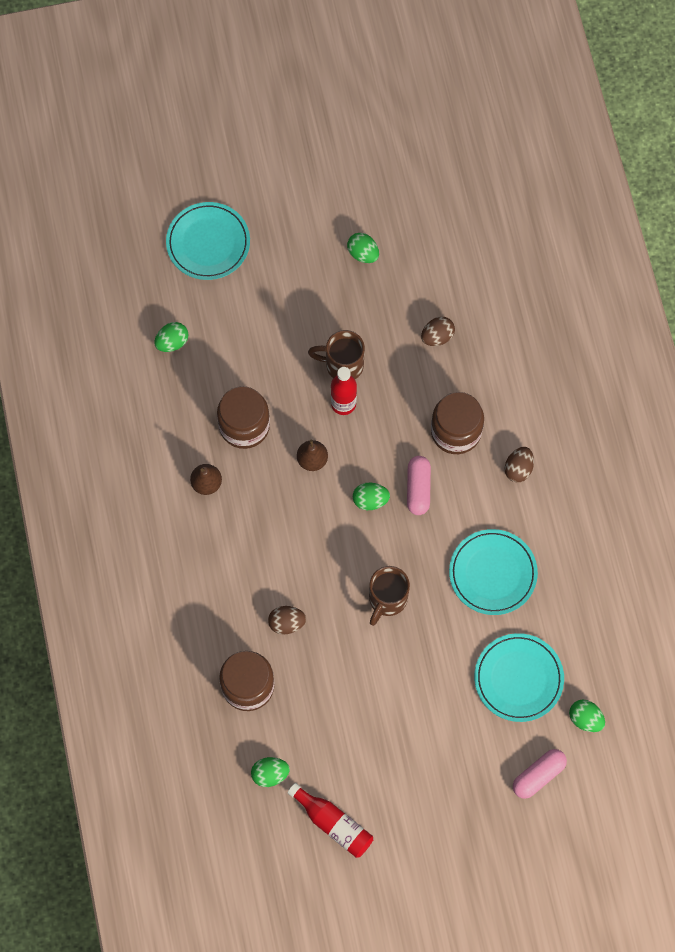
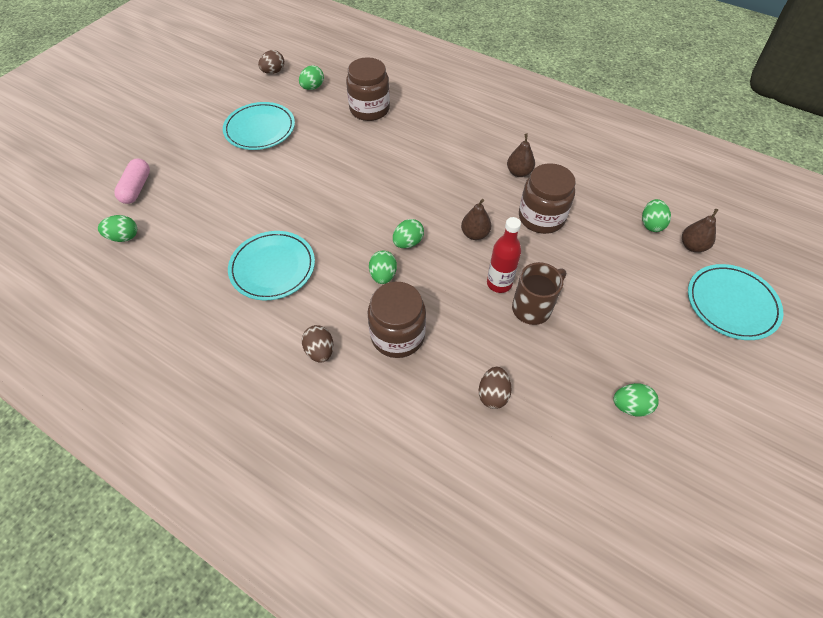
camera: 135 degrees right, 15 degrees down
brown egg [268,606,306,635] -> brown egg moved to [258,50,284,74]
red bottle [287,783,373,858] -> none
brown mug [369,566,410,626] -> none
pink capsule [407,456,431,515] -> green egg [369,251,397,284]
turquoise plate [474,633,564,722] -> turquoise plate moved to [223,102,295,150]
none -> brown pear [682,209,718,252]

